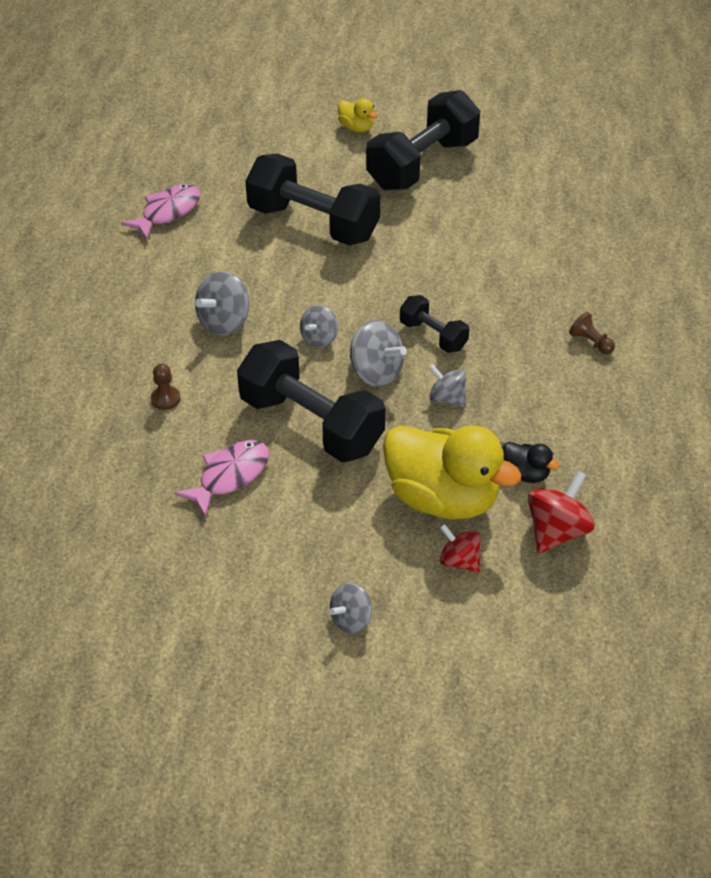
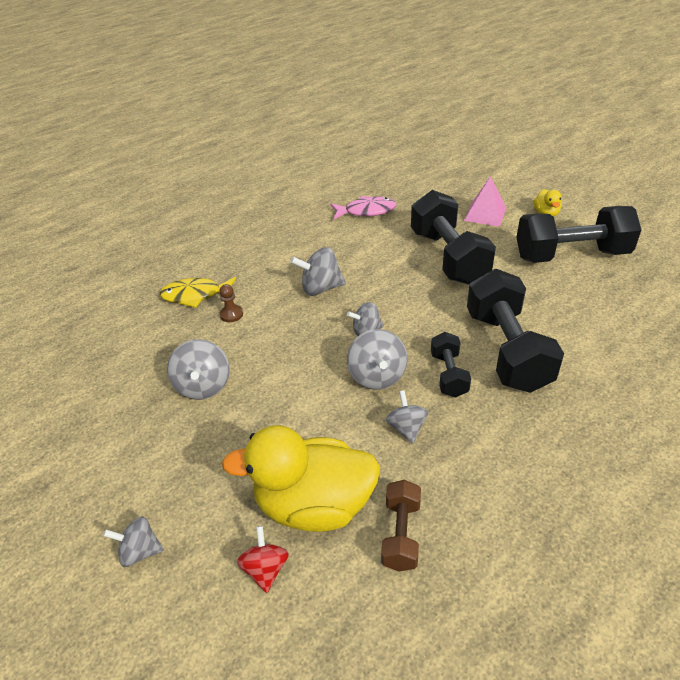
camera: 45 degrees right, 5 degrees down
pink fish [174,440,269,517] -> grey spinning top [167,339,230,400]
black dumbbell [237,340,385,462] -> black dumbbell moved to [467,269,564,393]
yellow duck [383,425,522,519] -> yellow duck turned 105 degrees clockwise [222,425,380,532]
black duck [503,442,560,483] -> brown dumbbell [381,480,421,571]
red spinning top [528,471,595,553] -> none
brown pawn [569,312,615,354] -> none
none -> yellow fish [160,277,236,308]
none -> pink pyramid [464,176,506,227]

